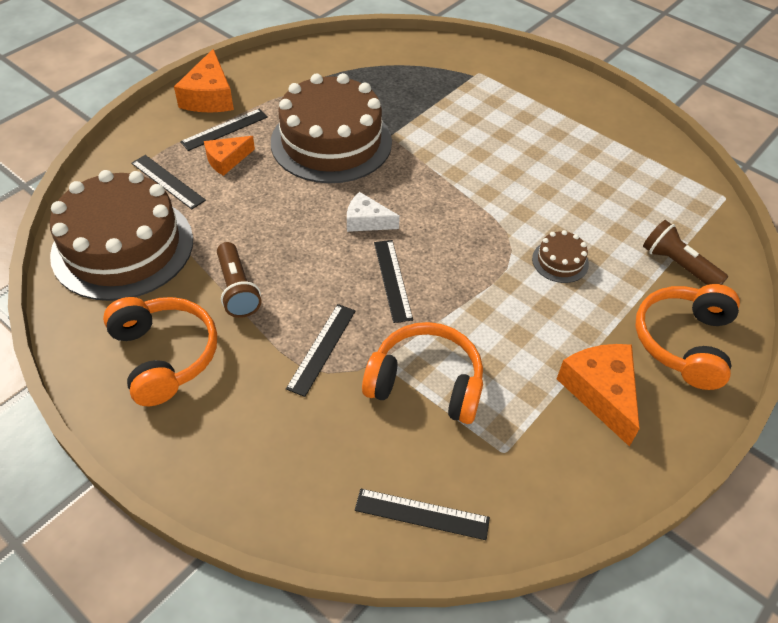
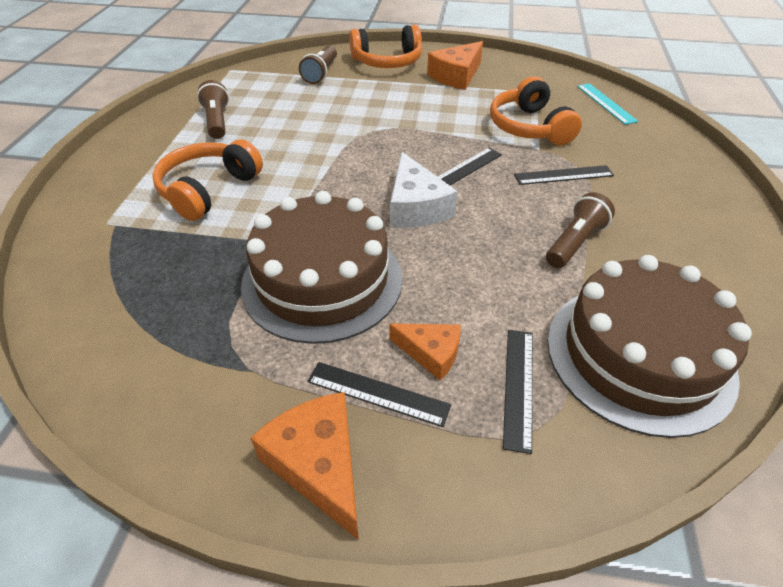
camera: 120 degrees left, 5 degrees down
orange headphones [103,297,217,406] -> orange headphones moved to [152,139,263,221]
orange cheese [174,49,234,112] -> orange cheese turned 90 degrees counterclockwise [250,392,359,540]
white cheese [347,192,400,232] -> white cheese [390,152,458,228], size x1.57
black ruler [355,489,490,540] -> turquoise ruler [577,83,639,125]
brown cake [532,230,589,283] -> none
none -> brown flashlight [197,80,229,139]

